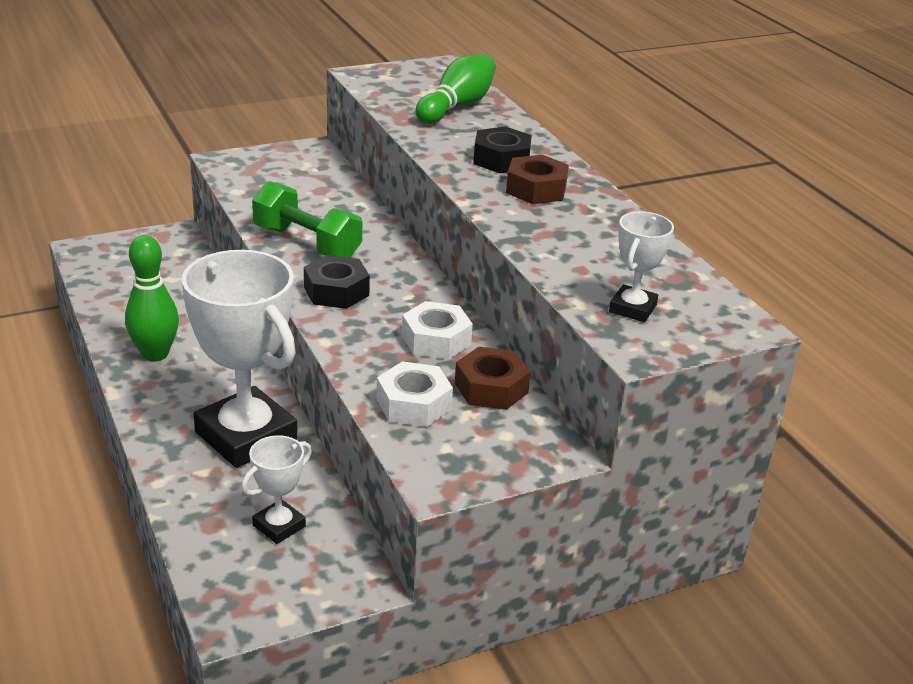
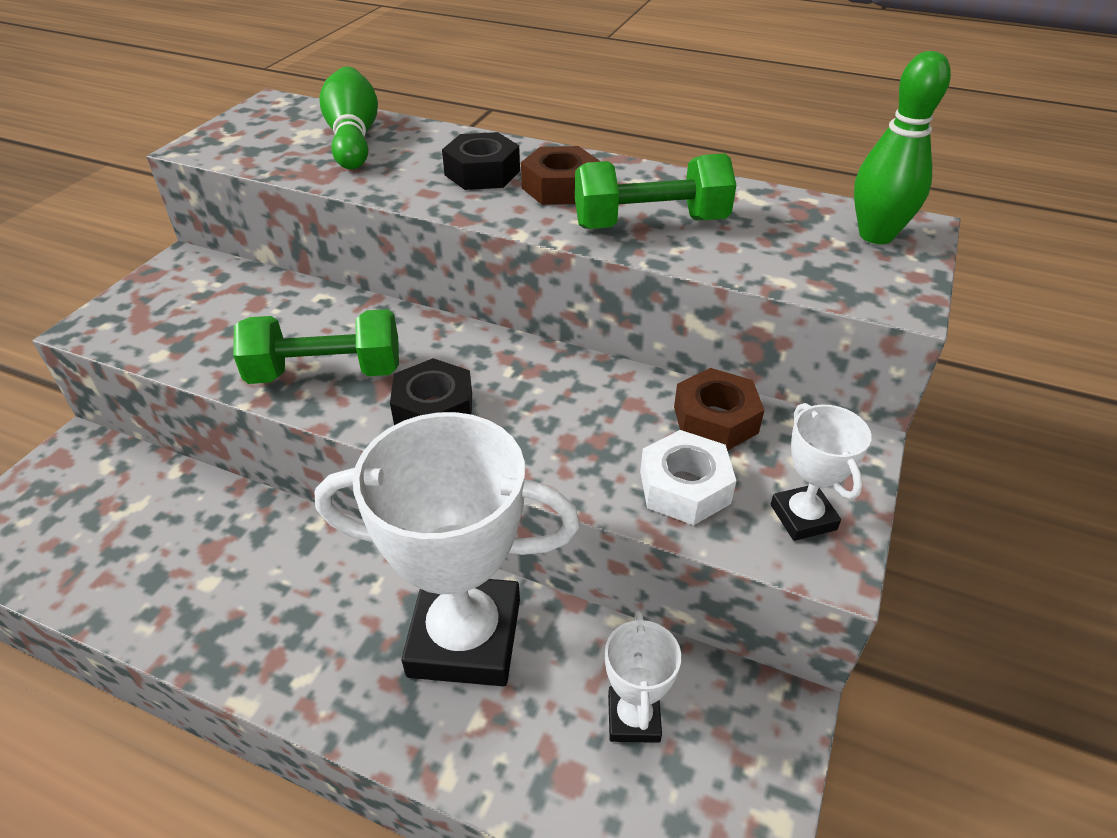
camera: 40 degrees left, 10 degrees up
green bowling pin [125,235,179,362] -> green bowling pin moved to [854,51,951,244]
white nut [402,301,473,360] -> none
white trophy [609,212,674,322] -> white trophy moved to [771,403,871,541]
none -> green dumbbell [575,153,736,229]

